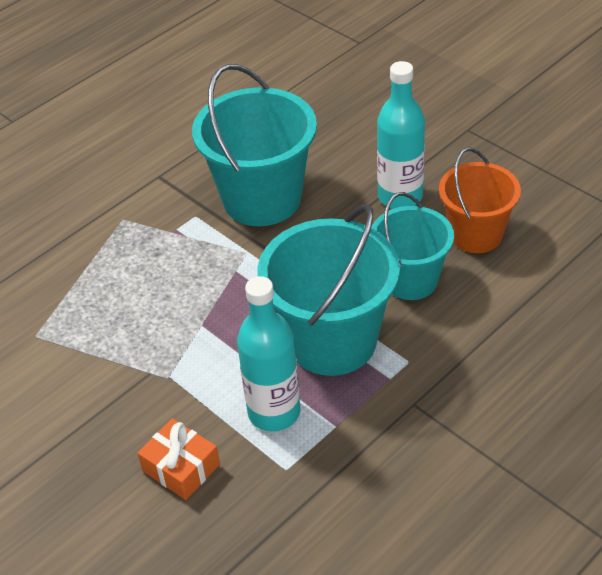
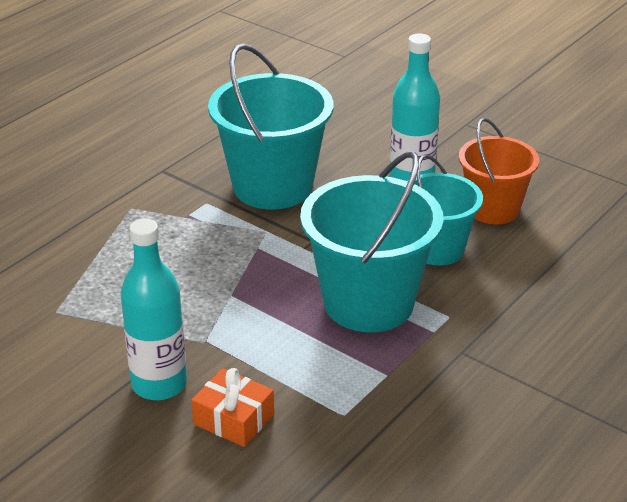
camera: 10 degrees left, 10 degrees down
turquoise bottle [237,276,300,431] -> turquoise bottle moved to [120,219,187,400]

